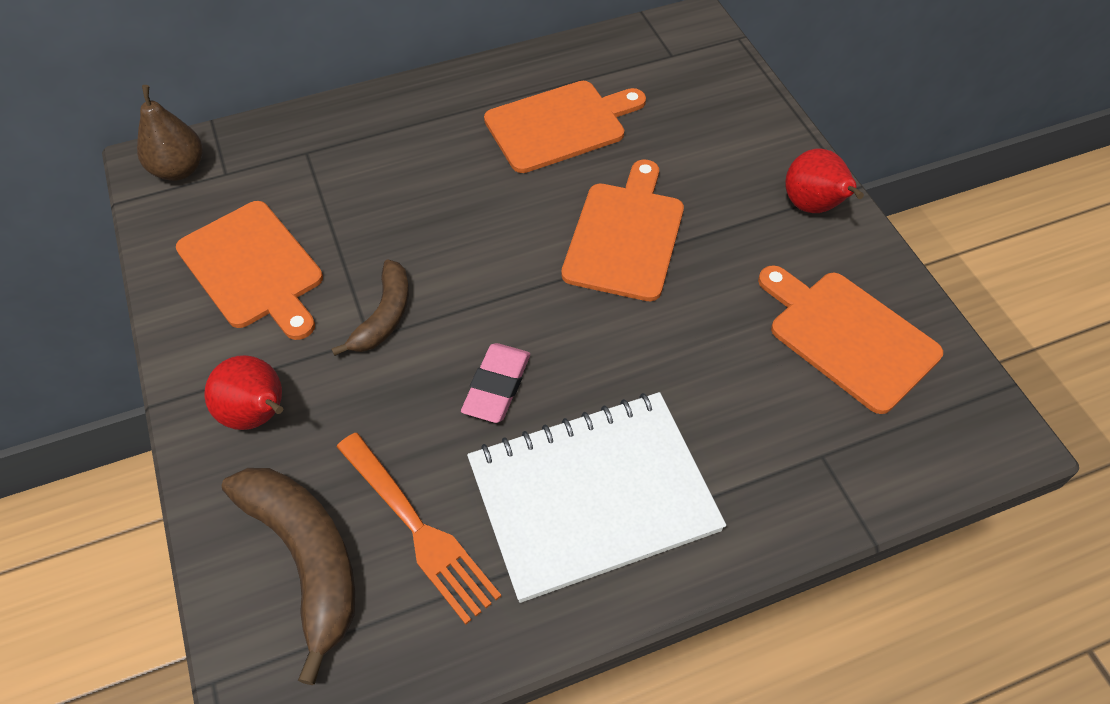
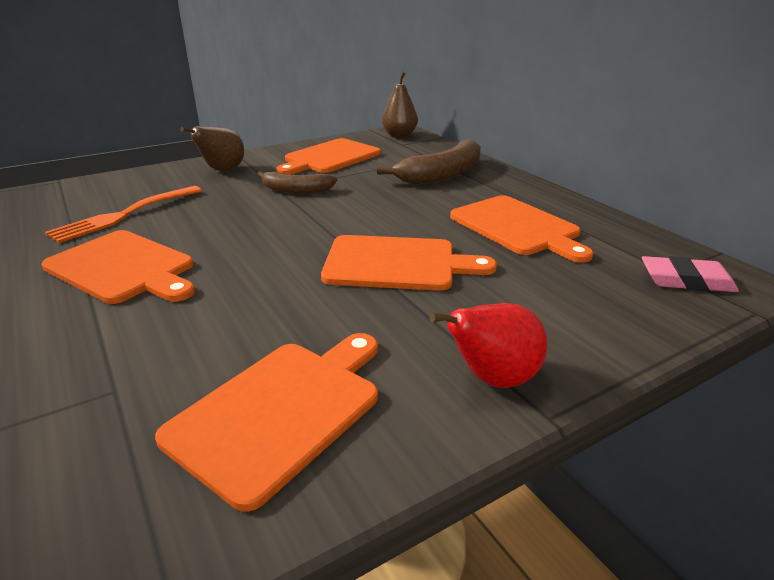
camera: 80 degrees right, 25 degrees down
red pear [204,355,283,430] -> brown pear [180,126,244,171]
brown banana [222,468,355,685] -> brown banana moved to [377,139,481,185]
pink eraser [461,343,530,423] -> pink eraser moved to [642,256,739,292]
white notebook [467,392,726,603] -> orange cutting board [41,230,195,304]

